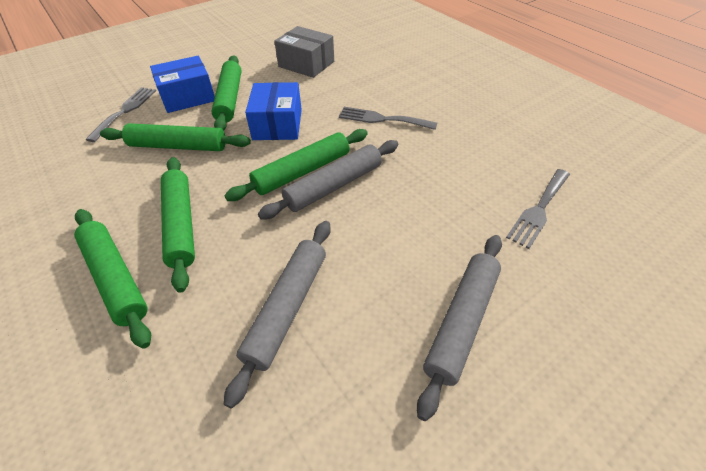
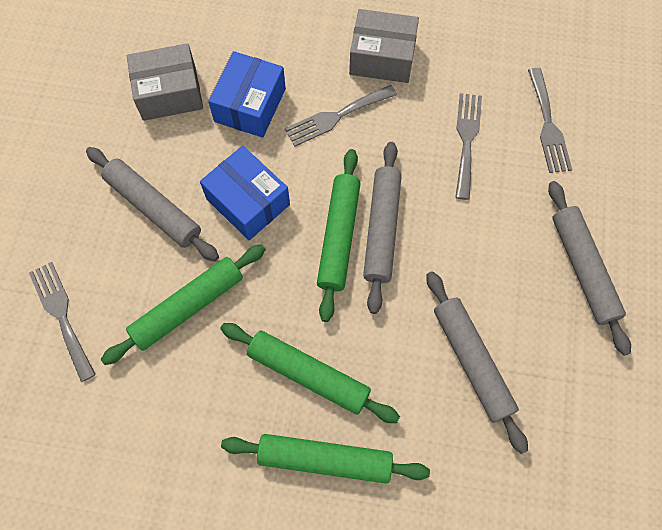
camera: 45 degrees left, 20 degrees up
blue box [150,56,215,113] -> blue box moved to [208,51,286,138]
green rolling pin [211,56,242,131] -> grey rolling pin [86,147,219,261]
none -> grey box [349,9,419,83]
none -> grey fork [455,93,482,200]

